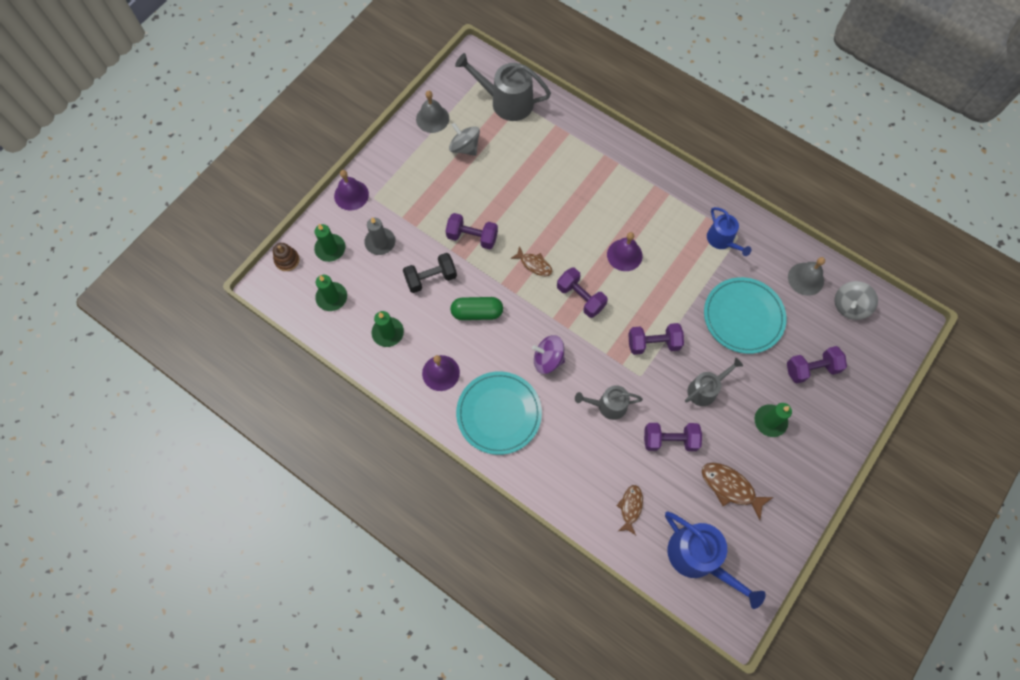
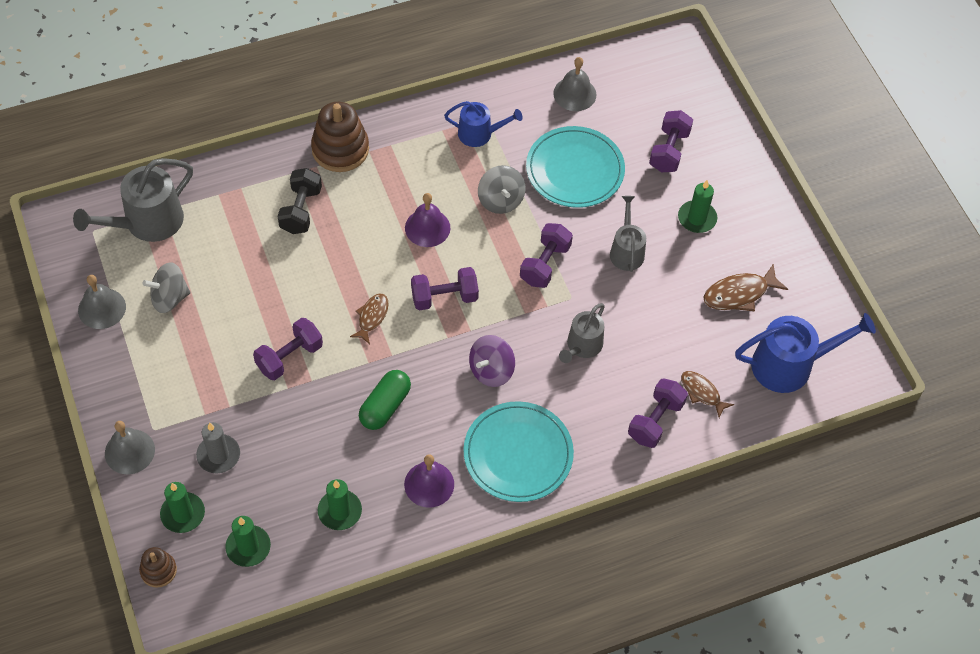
camera: 60 degrees left, 10 degrees down
purple bell [334,170,369,211] -> grey bell [105,421,155,474]
black dumbbell [403,253,457,293] -> black dumbbell moved to [278,168,322,234]
brown fish [510,246,553,276] -> brown fish turned 45 degrees counterclockwise [350,293,389,344]
purple dumbbell [644,423,702,451] -> purple dumbbell moved to [628,379,688,448]
grey spinning top [834,281,878,320] -> grey spinning top moved to [478,165,526,214]
none -> brown stacking toy [311,102,369,172]

